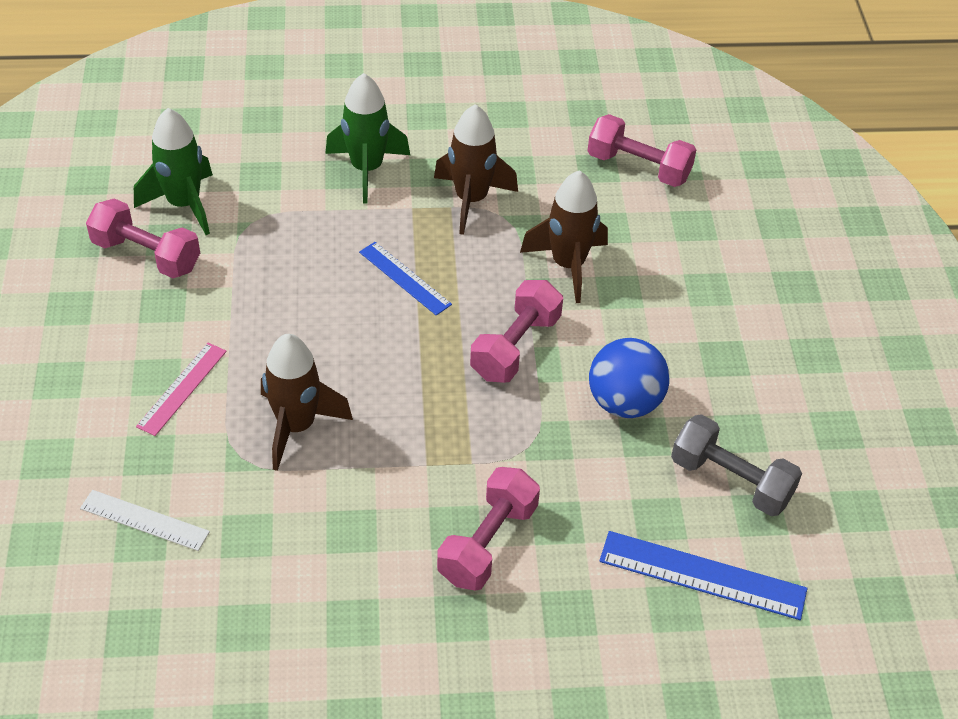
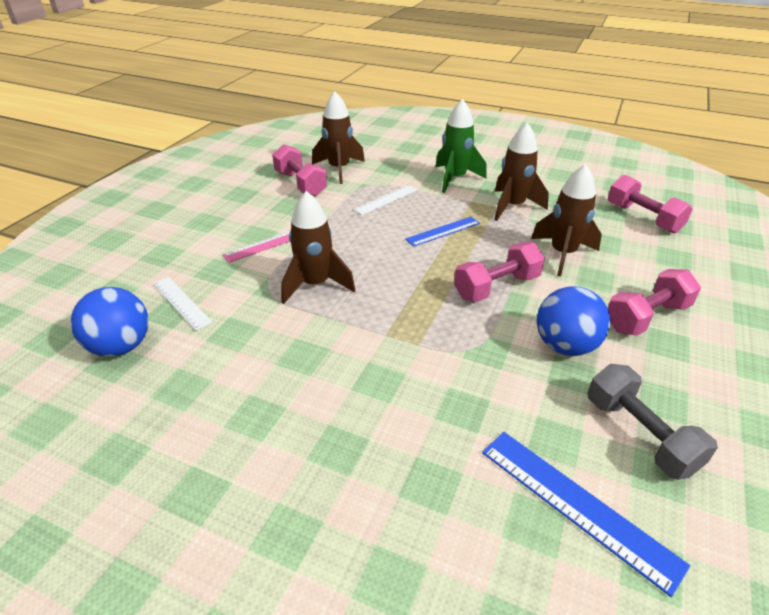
camera: 30 degrees right, 10 degrees down
green rocket [134,108,213,235] -> brown rocket [312,91,365,184]
blue ruler [359,242,452,315] -> blue ruler turned 75 degrees clockwise [405,217,480,247]
pink dumbbell [437,467,540,591] -> pink dumbbell moved to [608,269,701,336]
none -> blue ball [71,287,149,357]
none -> white ruler [353,185,417,215]

